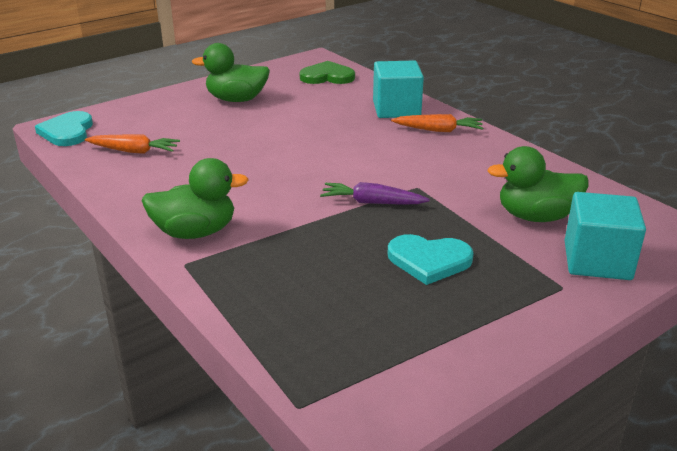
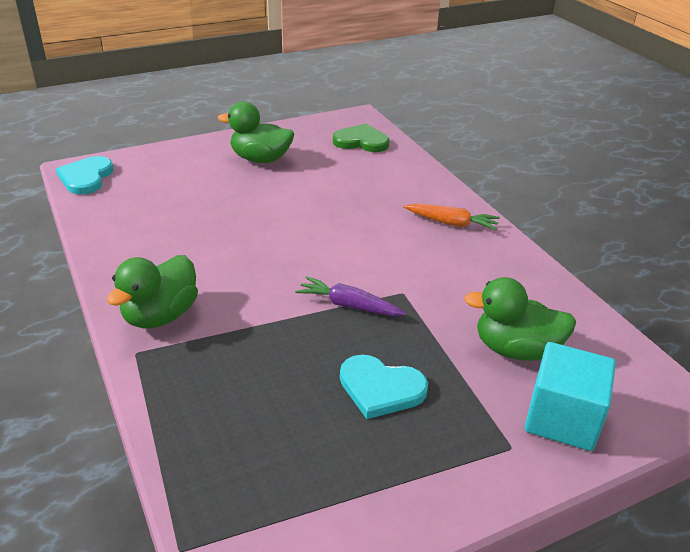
camera: 10 degrees right, 5 degrees up
orange carrot [85,134,180,154] -> none
green duck [141,158,249,239] -> green duck turned 120 degrees clockwise [107,255,198,329]
turquoise cube [373,60,424,118] -> none

